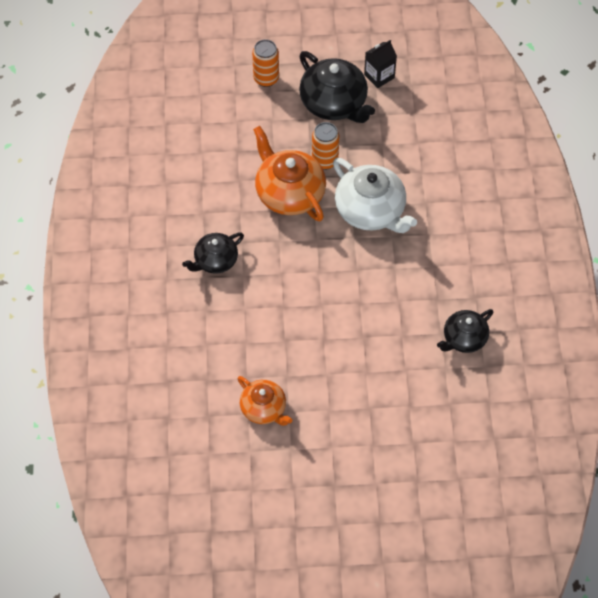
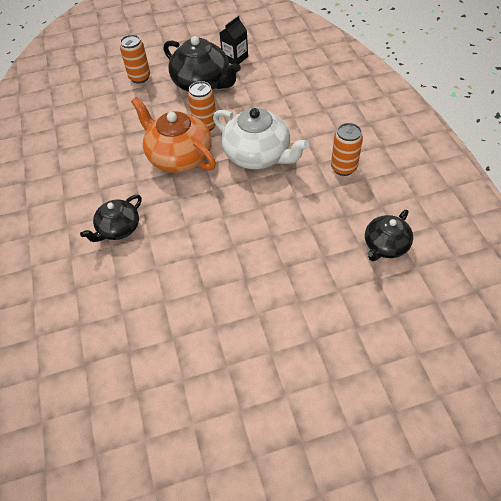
camera: 10 degrees left, 5 degrees down
orange teapot [238,376,292,426] -> none
none -> orange can [331,123,363,176]

